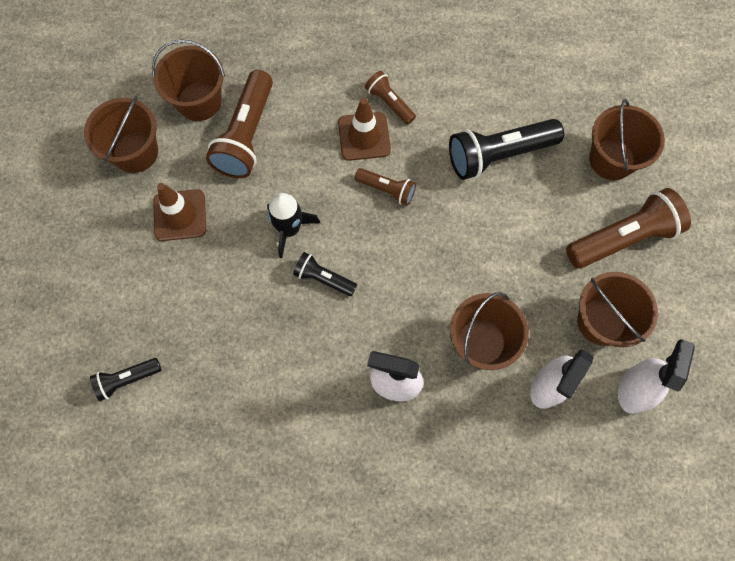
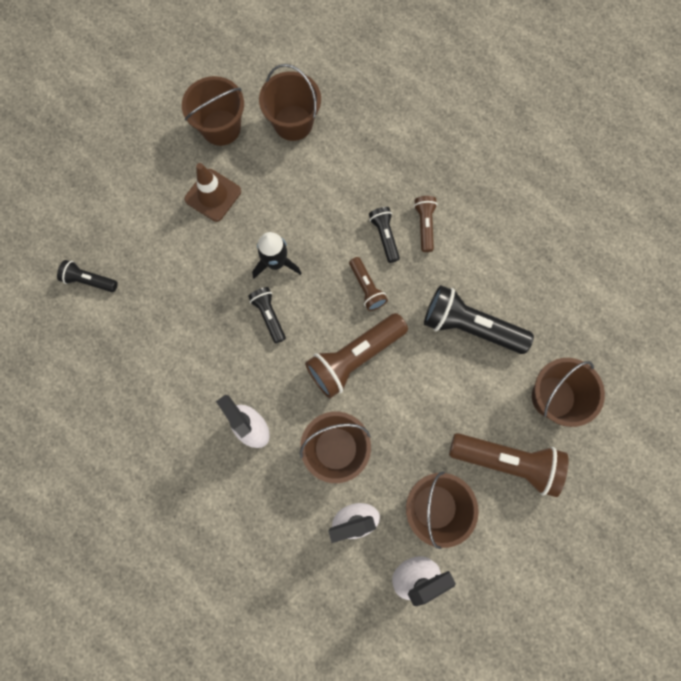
camera: 40 degrees right, 5 degrees up
brown flashlight [206,70,273,178] -> brown flashlight moved to [305,313,408,398]
brown traffic cone [338,98,391,161] -> black flashlight [369,207,400,263]

